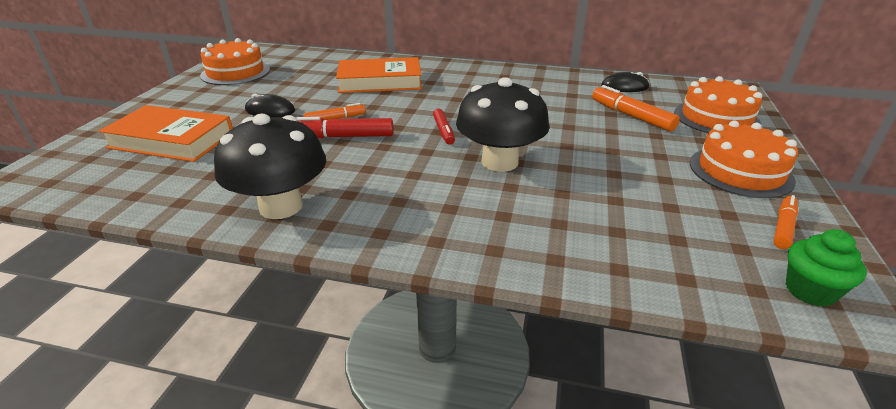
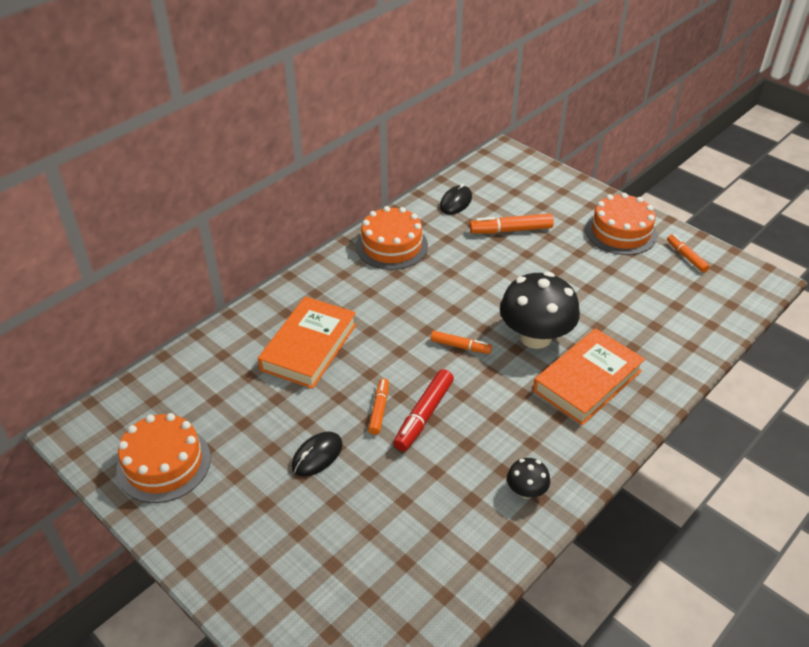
camera: 60 degrees left, 10 degrees up
orange book [99,105,233,162] -> orange book moved to [533,328,645,425]
black mushroom [214,113,326,219] -> black mushroom [507,458,550,499], size x0.47
red marker [433,109,455,145] -> orange marker [431,331,492,354]
orange cake [674,76,762,133] -> orange cake moved to [356,206,428,270]
green cupcake [786,229,867,307] -> none

